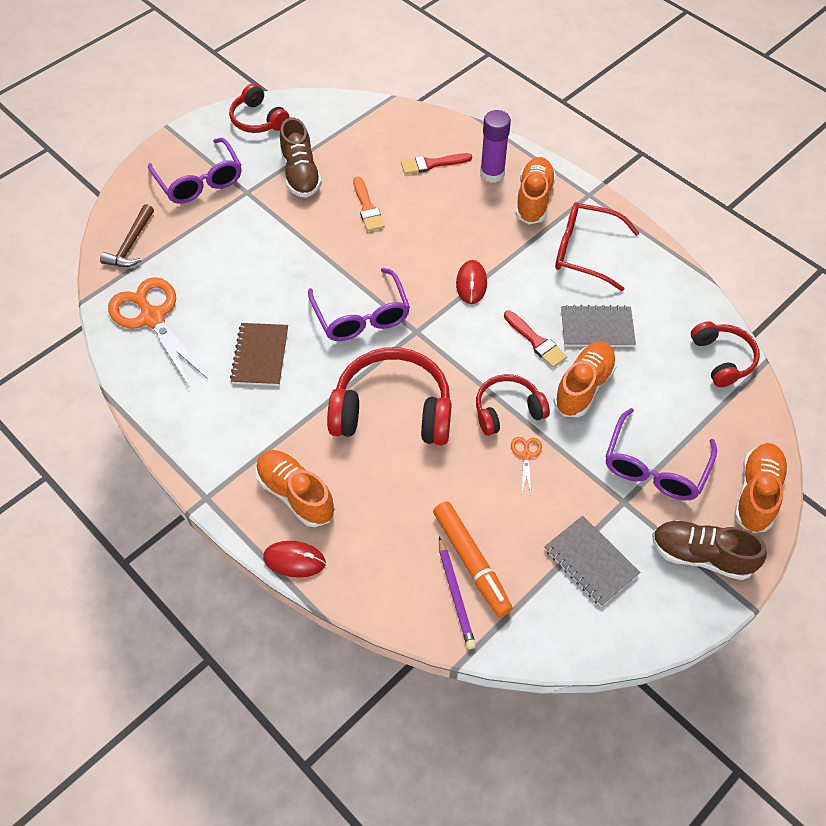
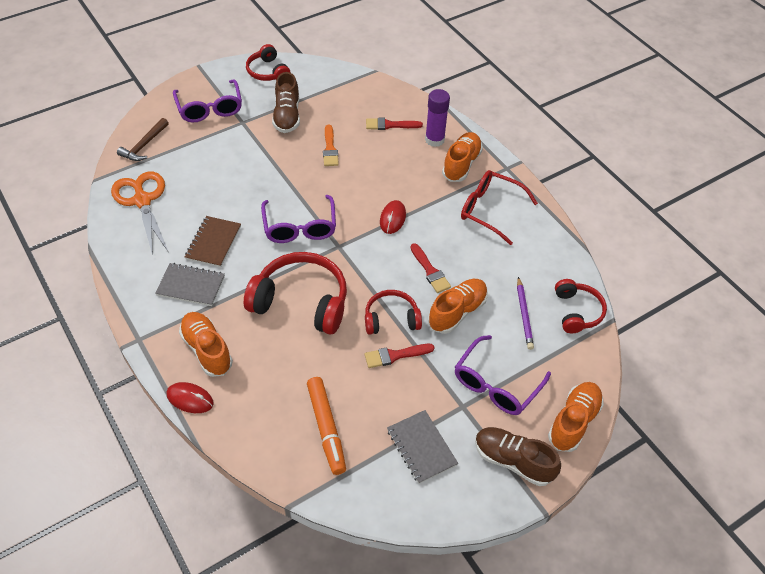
camera: 10 degrees right, 5 degrees down
purple pencil [439,537,476,649] -> purple pencil moved to [517,277,534,350]
orange scissors [511,437,542,494] -> red brush [365,344,435,368]
grey notebook [561,305,636,347] -> grey notebook moved to [155,263,225,306]

